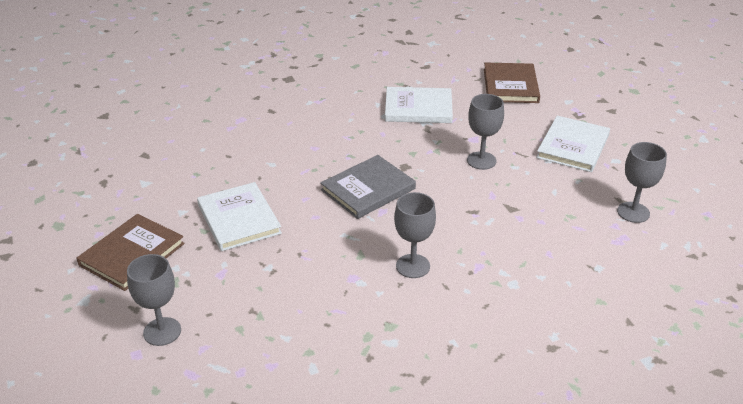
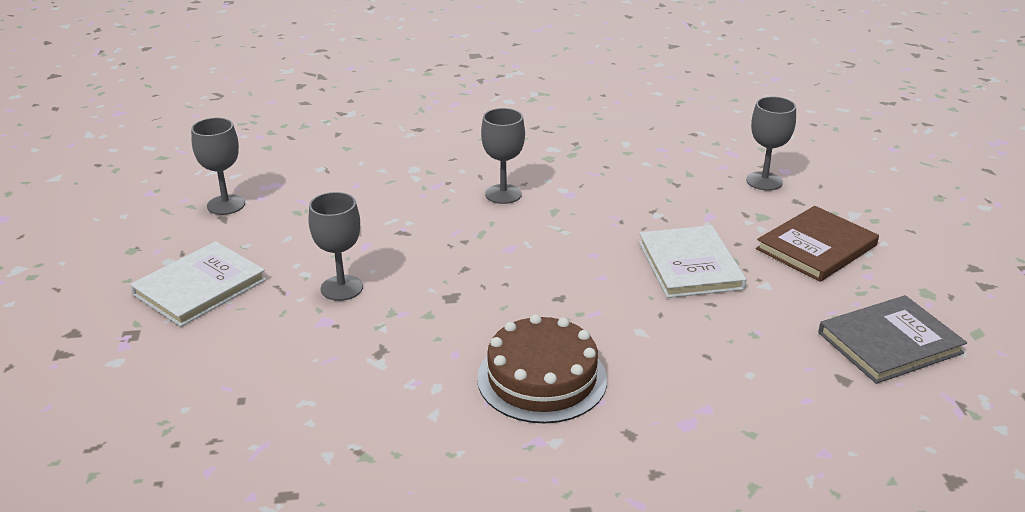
camera: 165 degrees left, 5 degrees down
grey book [320,155,416,219] -> grey book moved to [818,295,967,384]
white book [385,87,453,123] -> none
brown book [484,63,540,103] -> none
none -> brown cake [477,314,607,423]

